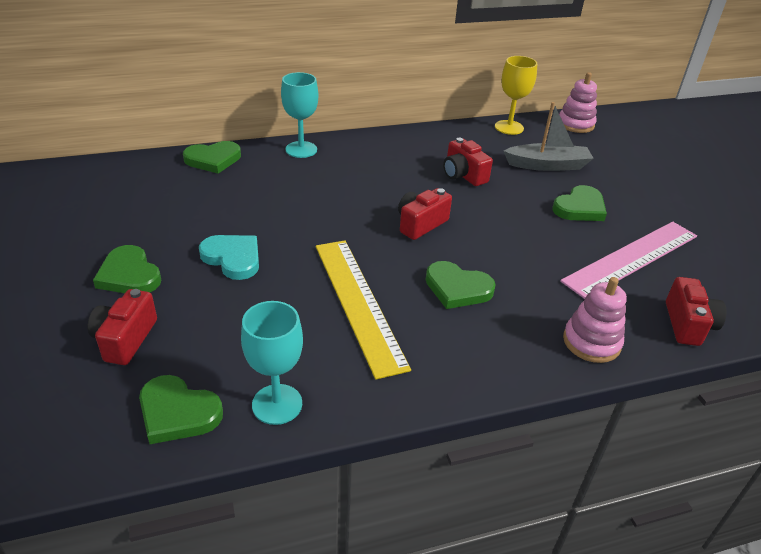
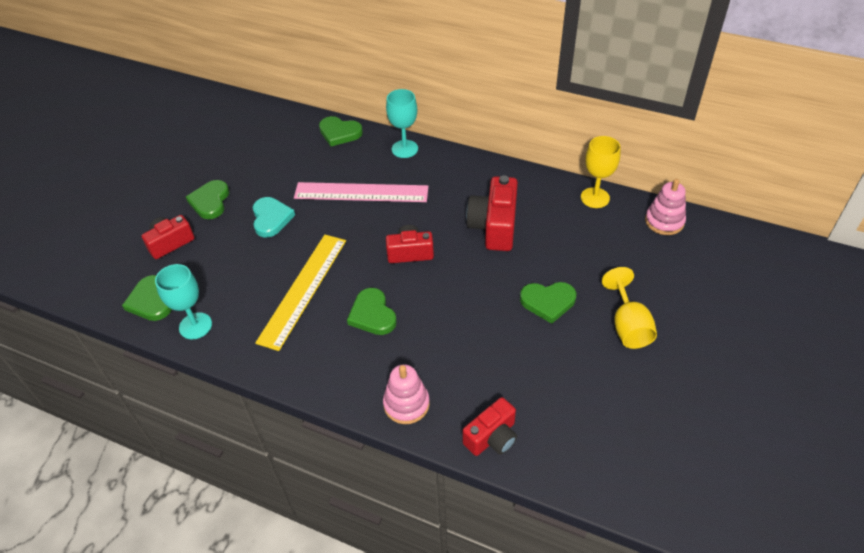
camera: 45 degrees right, 10 degrees up
red camera [443,138,493,186] -> red camera [466,176,518,251], size x1.54
grey boat [503,102,594,171] -> none
pink ruler [560,222,697,299] -> pink ruler moved to [294,182,429,202]
none -> yellow goblet [602,267,657,349]

